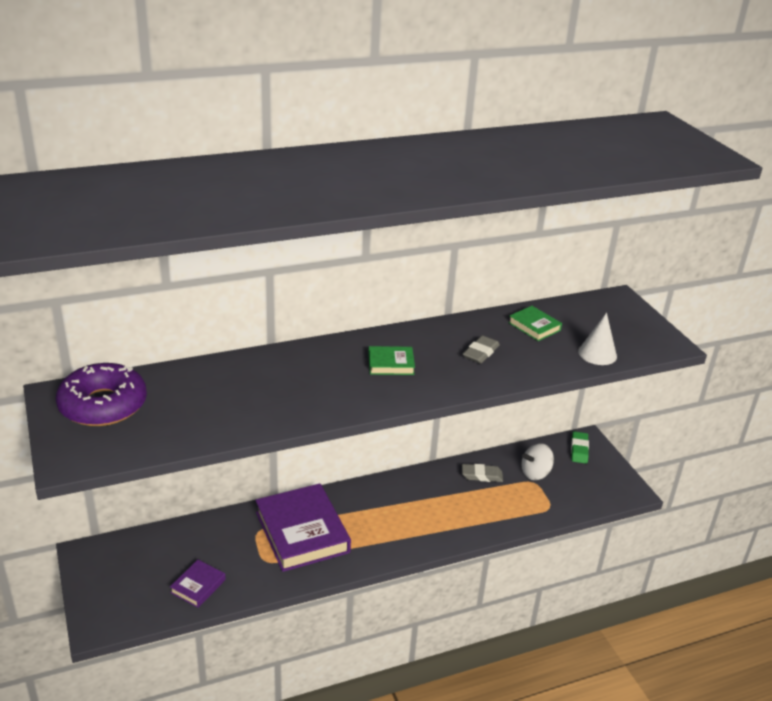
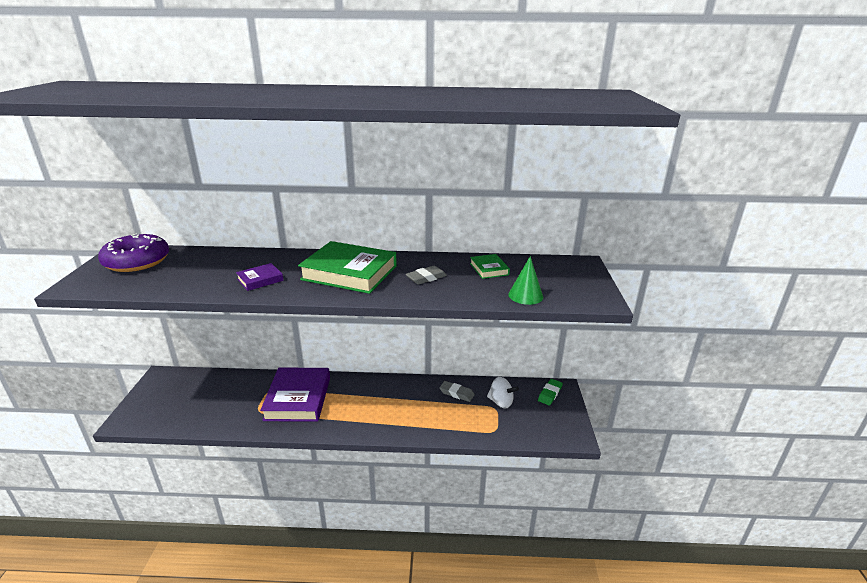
camera: 25 degrees right, 5 degrees down
purple book [170,560,226,608] -> purple book moved to [236,263,284,291]
green book [368,346,415,375] -> green book [298,241,397,294], size x2.13
white spinning top [521,443,554,480] -> white spinning top turned 150 degrees counterclockwise [487,377,519,408]
white cone [578,313,617,365] -> green cone [508,256,543,305]

